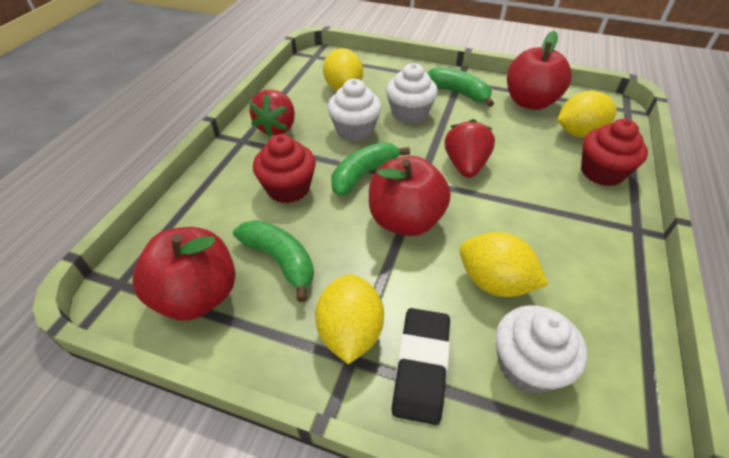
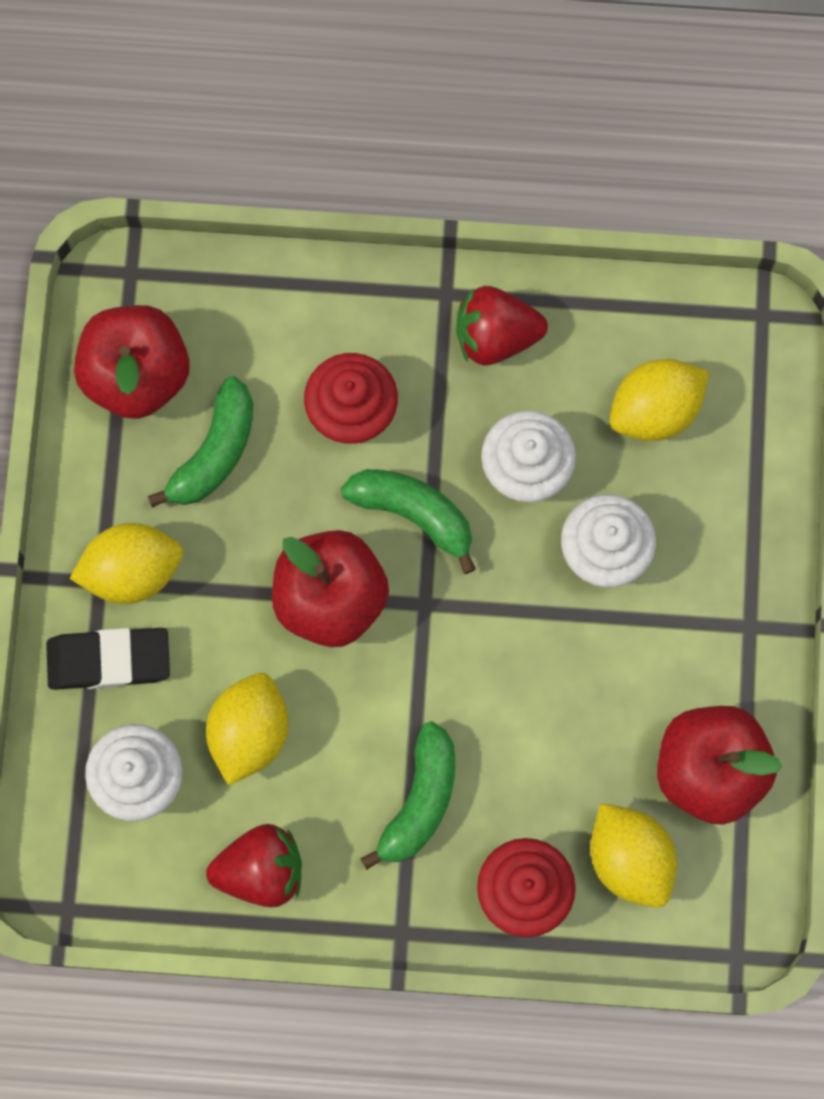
camera: 75 degrees right, 30 degrees up
green banana [427,67,494,107] -> green banana moved to [360,721,455,870]
red strawberry [445,119,495,178] -> red strawberry moved to [206,824,302,908]

